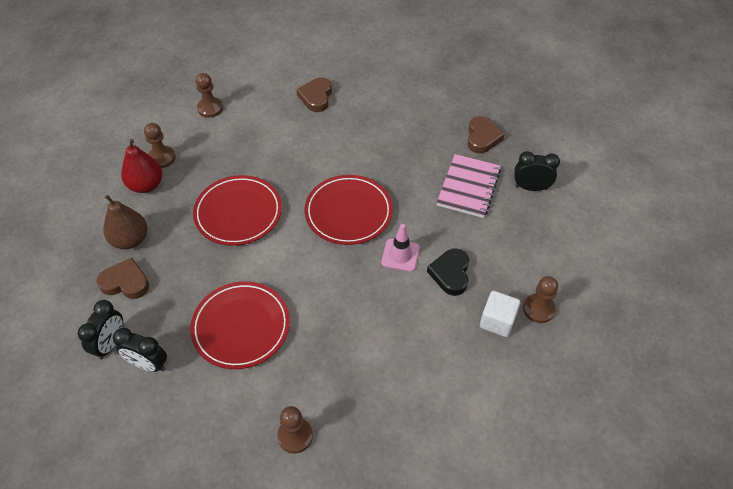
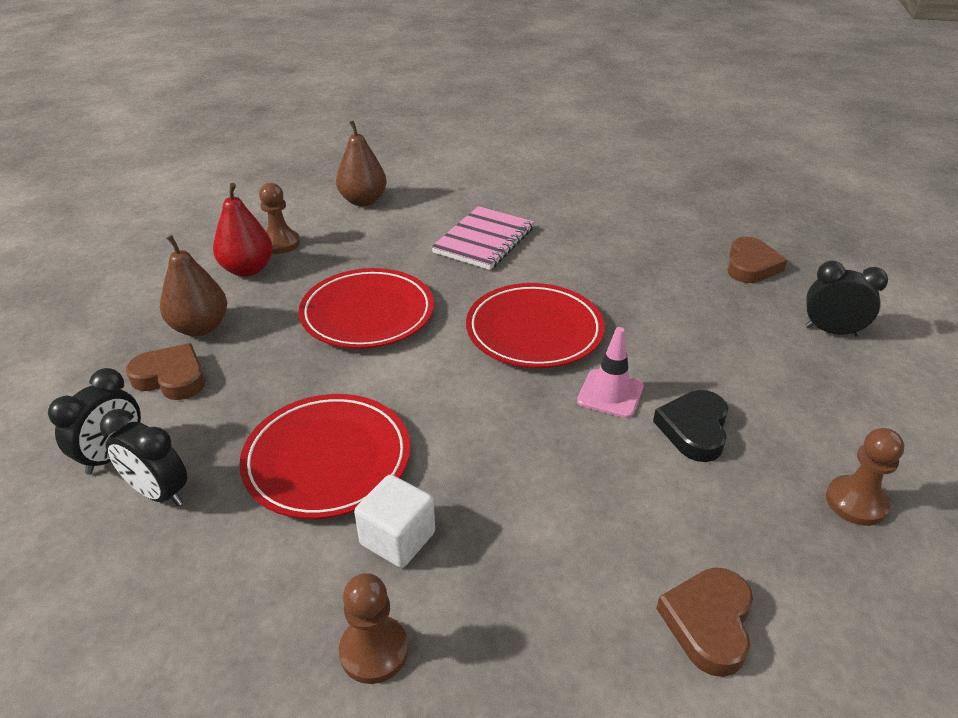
camera: 10 degrees right, 15 degrees down
brown pawn [196,73,223,118] -> brown pear [336,120,387,206]
brown heart [296,77,332,112] -> brown heart moved to [656,567,753,677]
pink notebook [437,154,501,218] -> pink notebook moved to [431,206,534,270]
white cube [480,291,520,337] -> white cube moved to [354,475,435,568]

